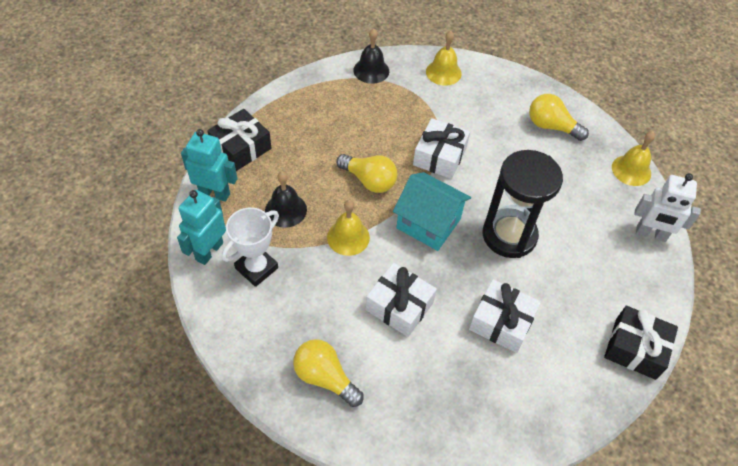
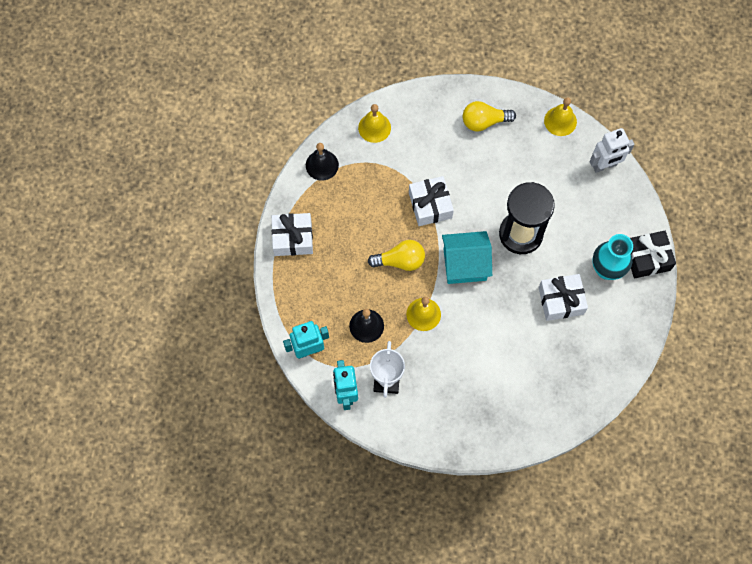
camera: 35 degrees left, 15 degrees up
black gift [207,109,271,171] -> none
yellow light bulb [293,339,364,407] -> none
white gift [365,263,437,337] -> white gift moved to [272,213,313,256]
none -> turquoise vase [592,234,633,280]

